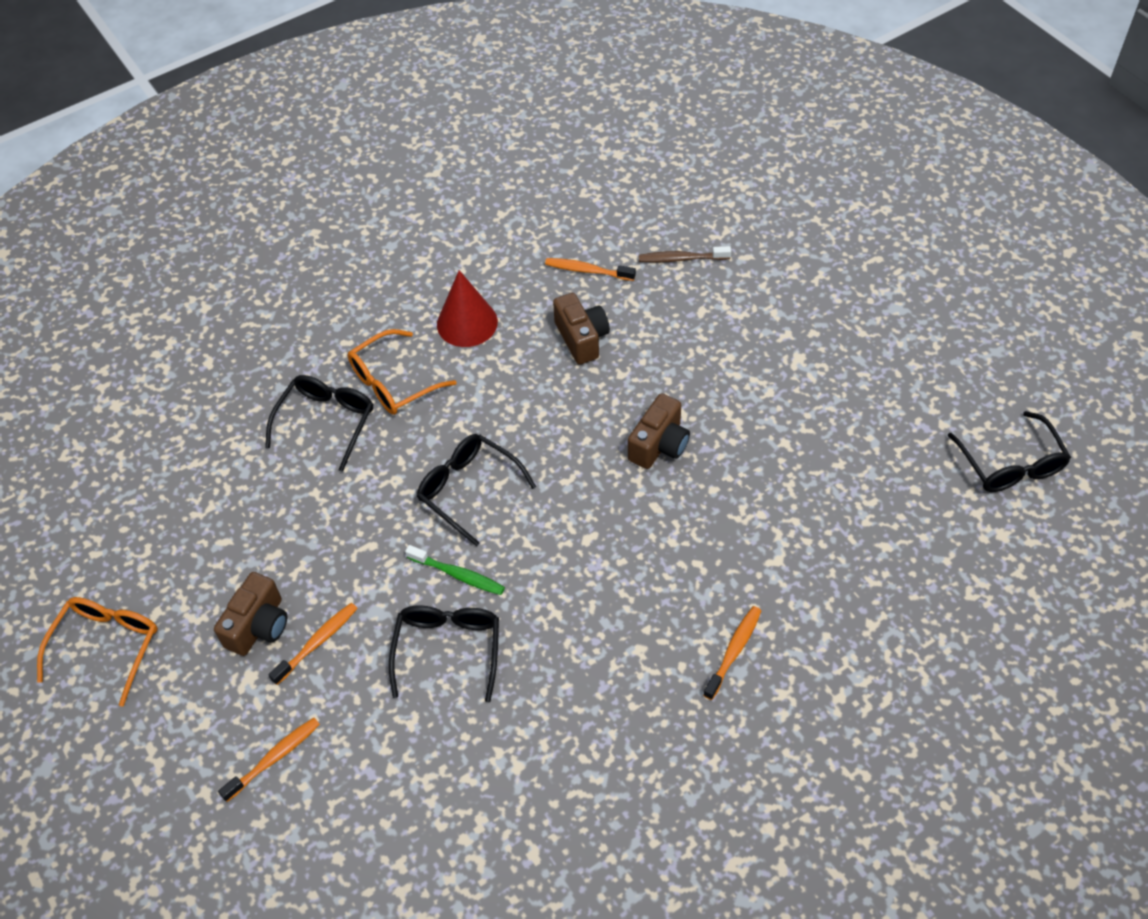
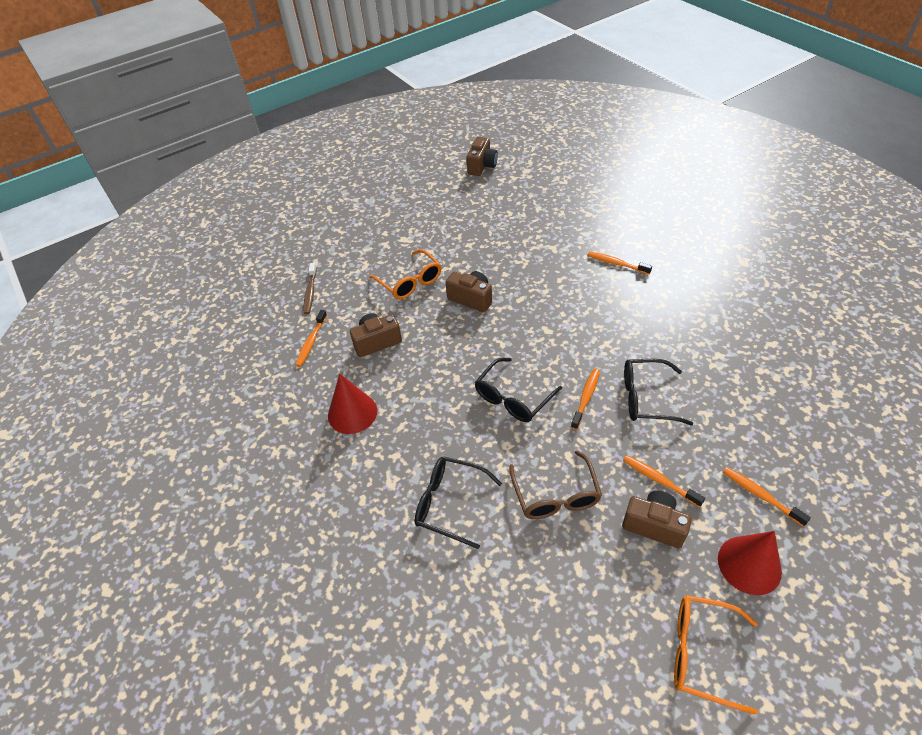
camera: 90 degrees left, 5 degrees down
orange glasses [348,329,457,415] -> orange glasses moved to [369,249,441,299]
green toothbrush [405,545,505,595] -> orange toothbrush [571,369,600,430]
black glasses [947,411,1071,492] -> brown camera [467,137,498,176]
none -> brown glasses [509,451,602,519]
none -> red cone [718,531,782,595]

